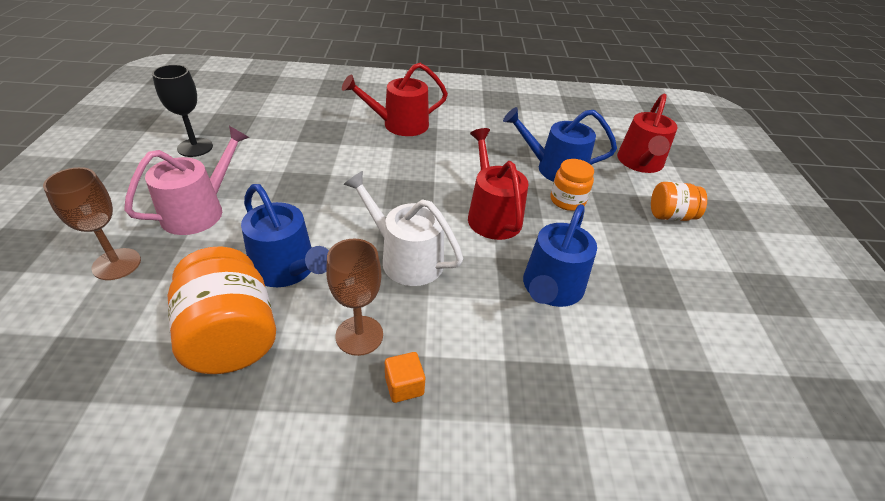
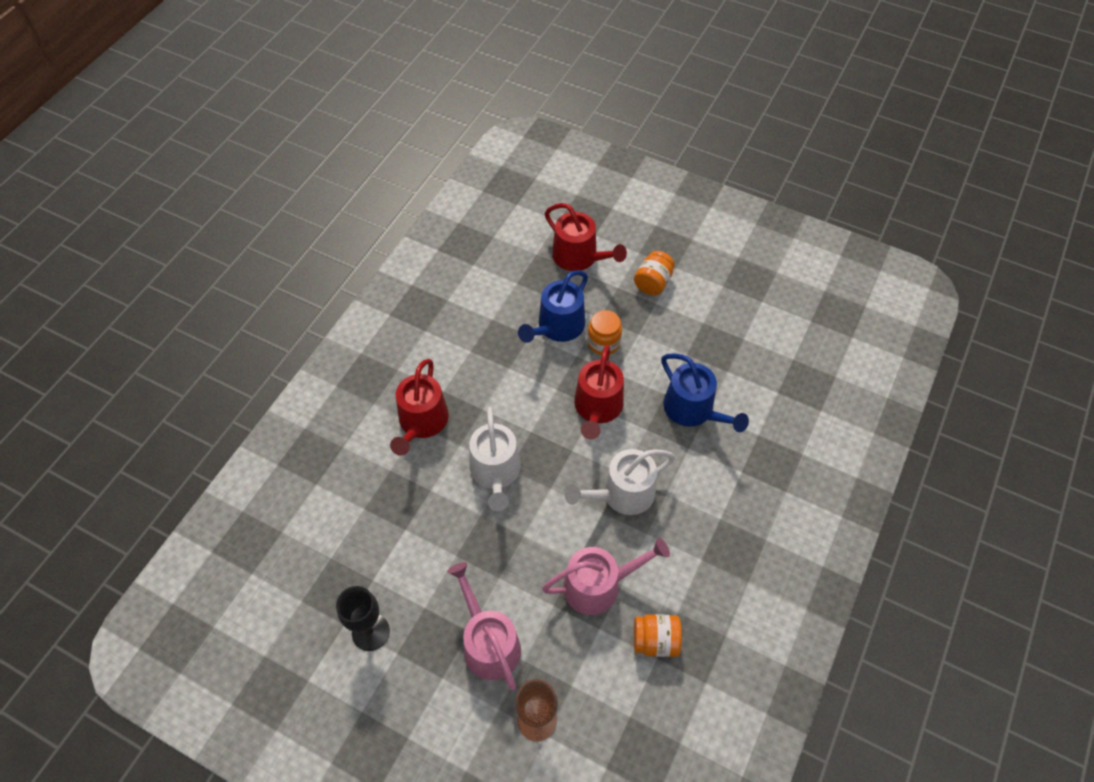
camera: 60 degrees left, 15 degrees up
orange jar [167,246,276,374] -> orange jar [634,614,682,657], size x0.59
blue watering can [241,184,329,287] -> pink watering can [542,538,670,615]
brown goblet [326,238,383,356] -> none
orange cube [385,352,425,403] -> none
red watering can [468,128,528,240] -> red watering can turned 90 degrees counterclockwise [574,345,624,439]
none -> white watering can [469,407,521,511]

